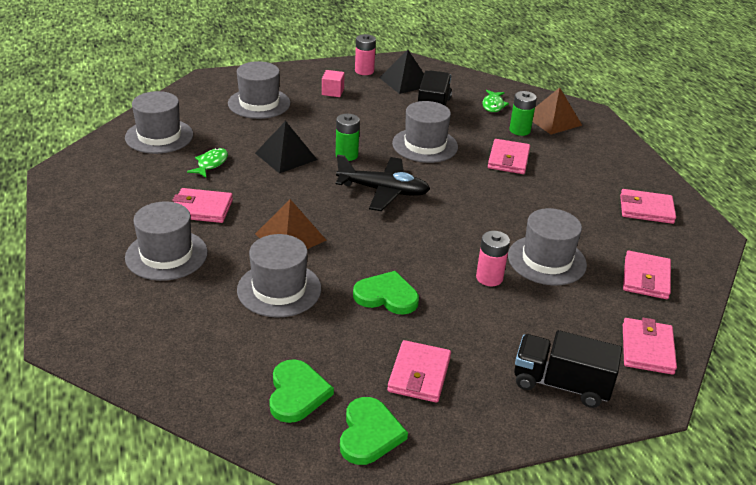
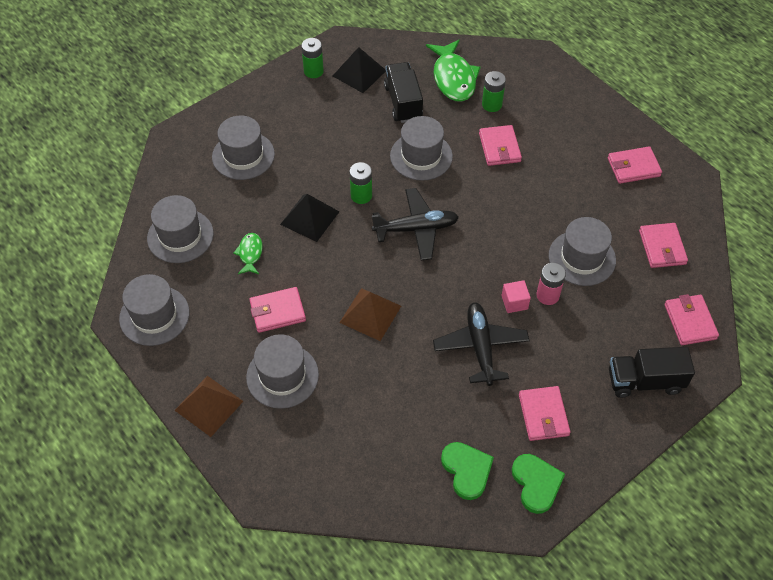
camera: 20 degrees left, 20 degrees up
grey hat [237,234,321,317] -> grey hat moved to [119,274,190,346]
pink cube [322,70,345,97] -> pink cube moved to [502,280,531,313]
green heart [353,271,419,315] -> black plane [433,302,530,386]
pink battery [355,34,376,75] -> green battery [301,38,324,78]
green fish [482,90,509,112] -> green fish [426,39,481,102], size x1.92
brown pyramid [533,87,582,135] -> brown pyramid moved to [175,376,243,437]

